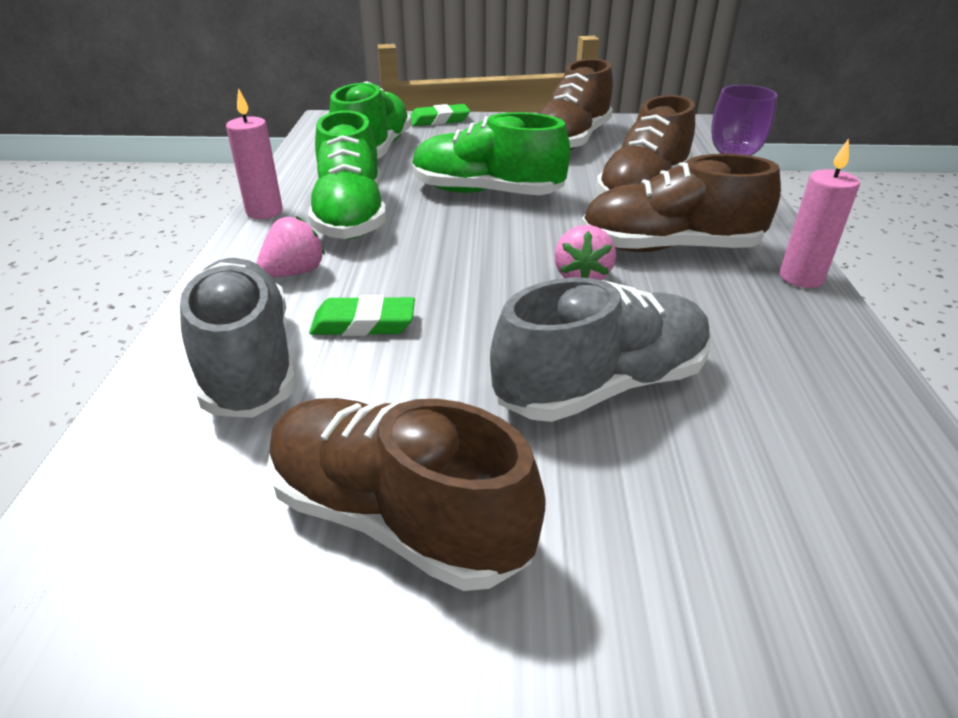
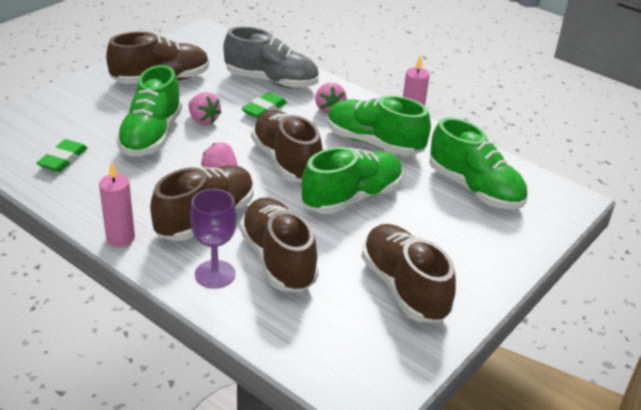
camera: 125 degrees right, 0 degrees up
green eraser [410,104,470,126] -> green eraser moved to [36,139,88,172]
grey shoe [490,277,711,422] -> green shoe [116,65,182,156]
none -> pink strawberry [189,92,221,125]
none -> brown shoe [251,110,323,182]

